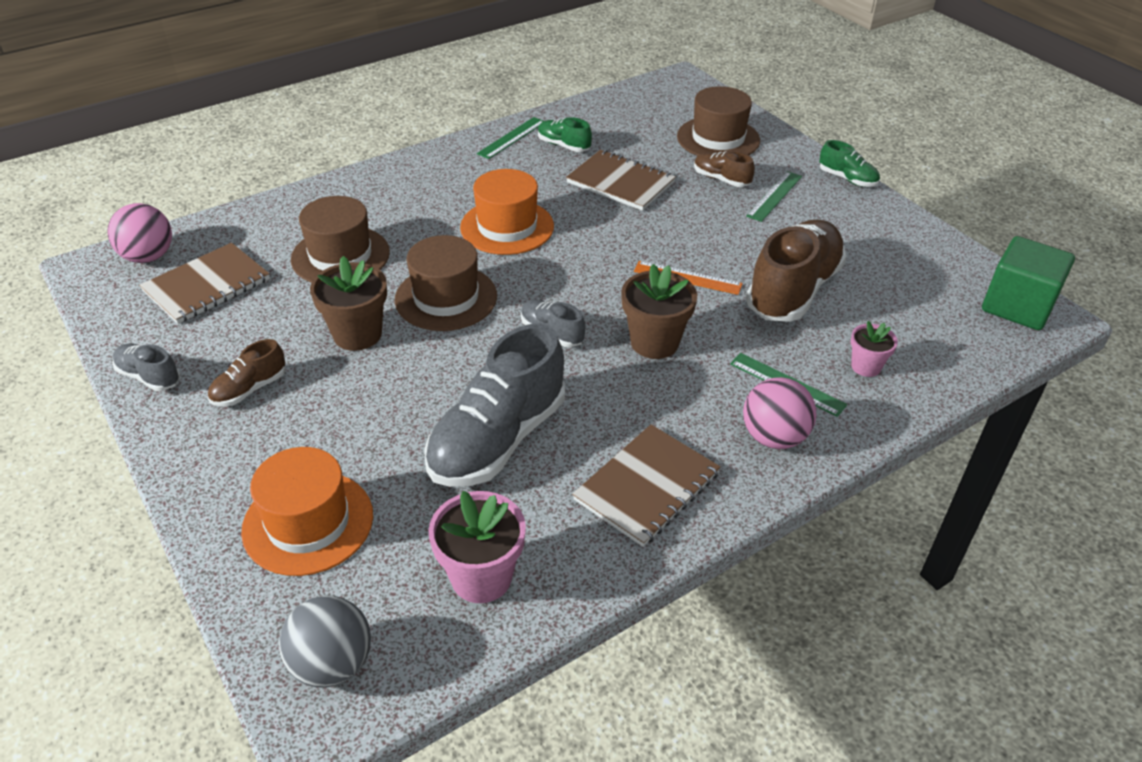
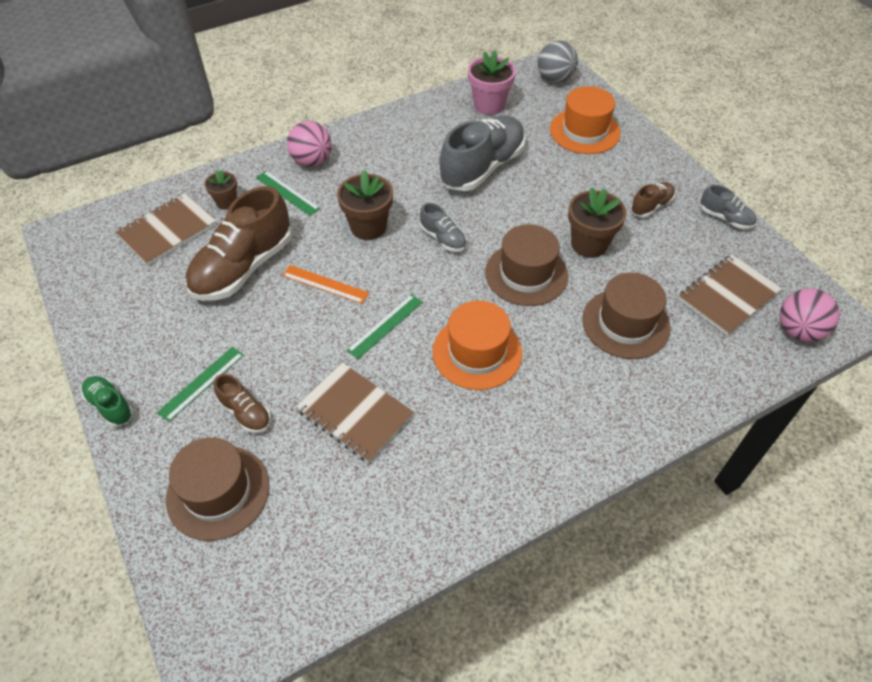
camera: 175 degrees left, 10 degrees up
green ruler [477,117,543,159] -> green ruler moved to [346,294,423,359]
green shoe [538,117,592,152] -> none
brown notebook [572,424,721,547] -> brown notebook moved to [115,193,217,266]
pink flower pot [851,321,898,377] -> brown flower pot [204,170,237,210]
green cube [982,236,1075,330] -> none

